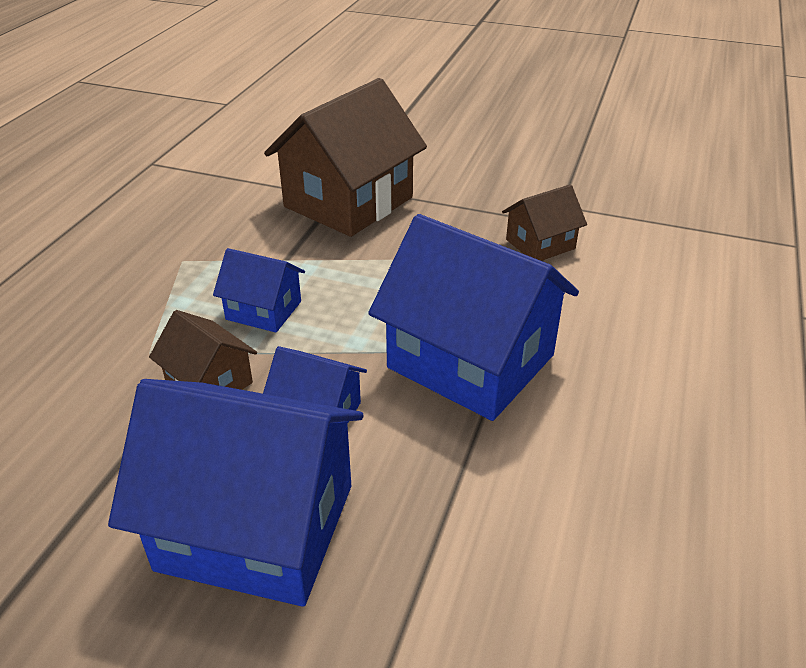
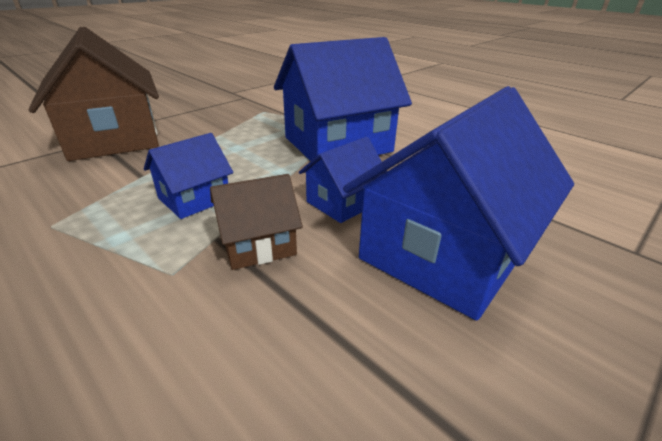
camera: 65 degrees left, 5 degrees down
brown house [502,184,587,261] -> none

